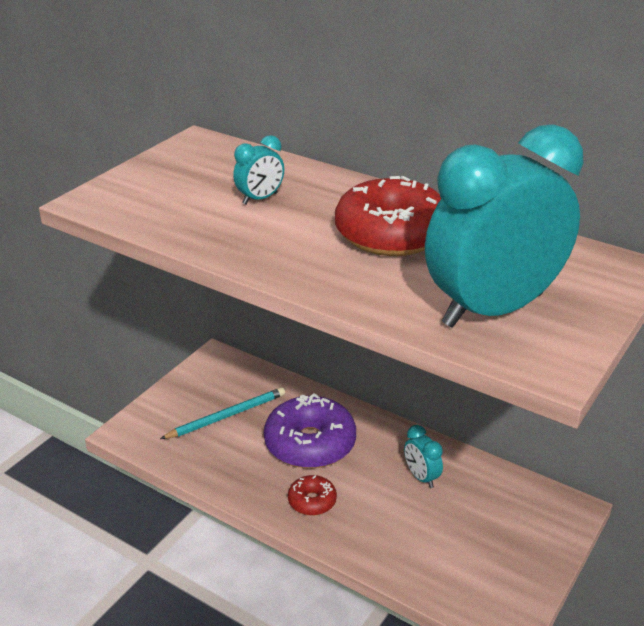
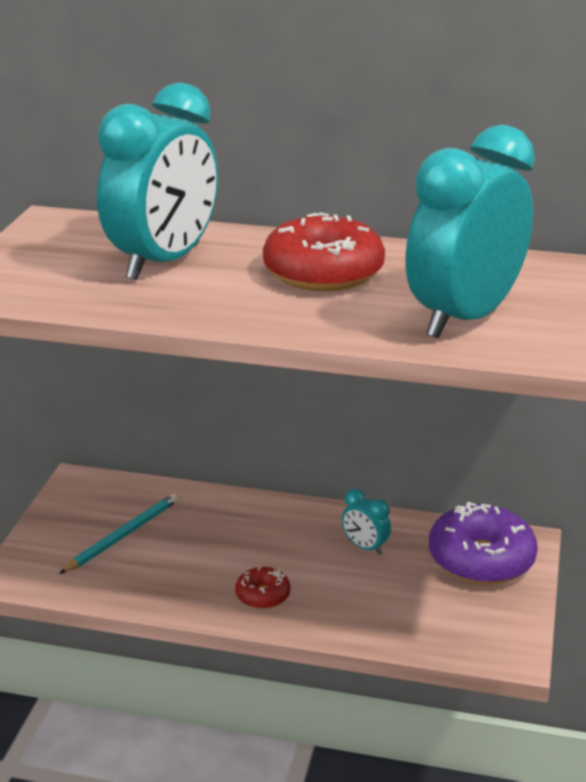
camera: 20 degrees left, 5 degrees down
turquoise clock [233,135,284,205] -> turquoise clock [97,82,218,280], size x2.43
purple donut [264,393,356,468] -> purple donut moved to [429,502,538,585]

